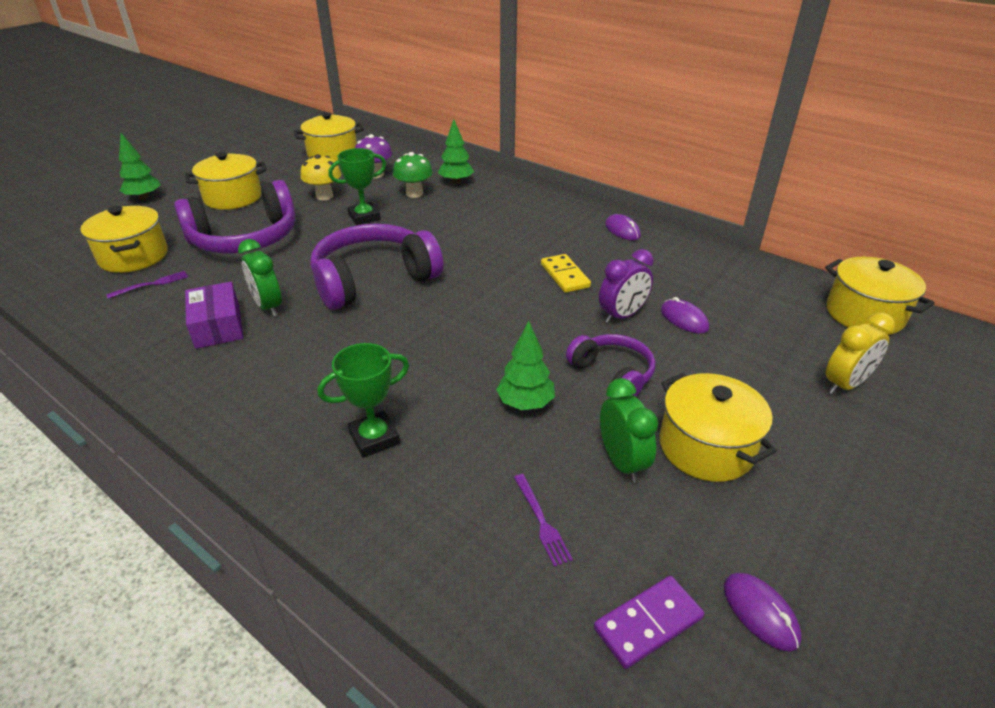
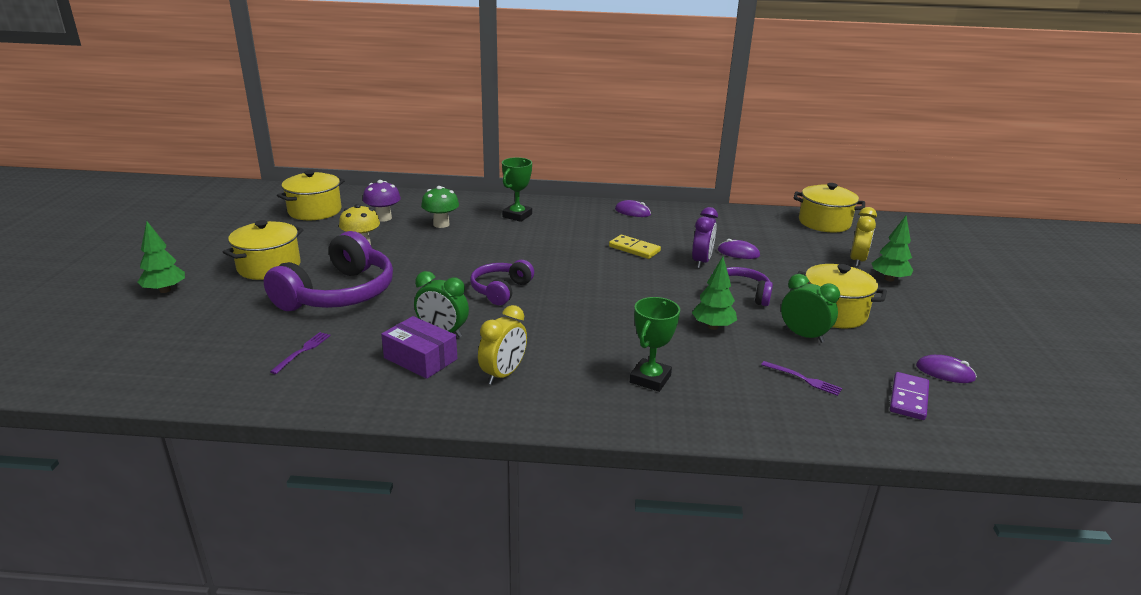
camera: 35 degrees left, 10 degrees down
yellow pot [80,206,168,273] -> none
purple headphones [310,224,443,310] -> purple headphones [470,260,534,305], size x0.56
green trophy [329,148,386,225] -> green trophy moved to [502,157,532,222]
green tree [438,119,474,184] -> green tree moved to [872,216,913,282]
none -> yellow clock [478,305,527,385]

